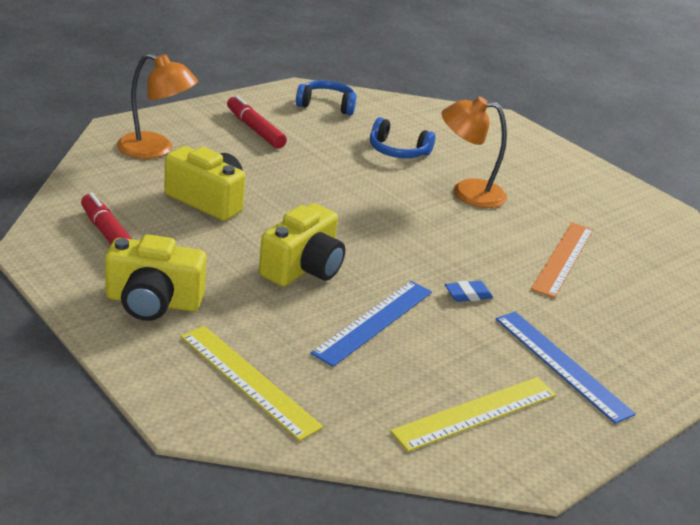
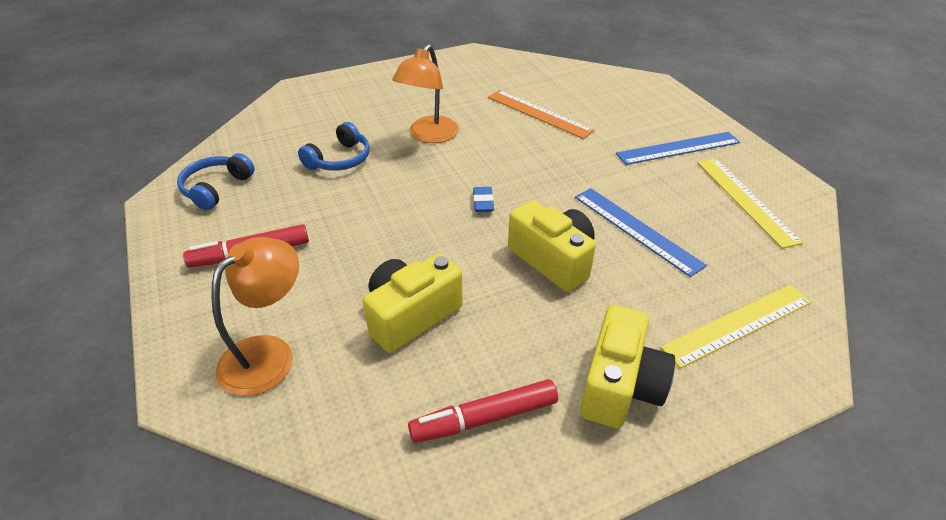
camera: 70 degrees left, 10 degrees up
blue eraser [445,281,493,302] -> blue eraser moved to [473,187,494,212]

